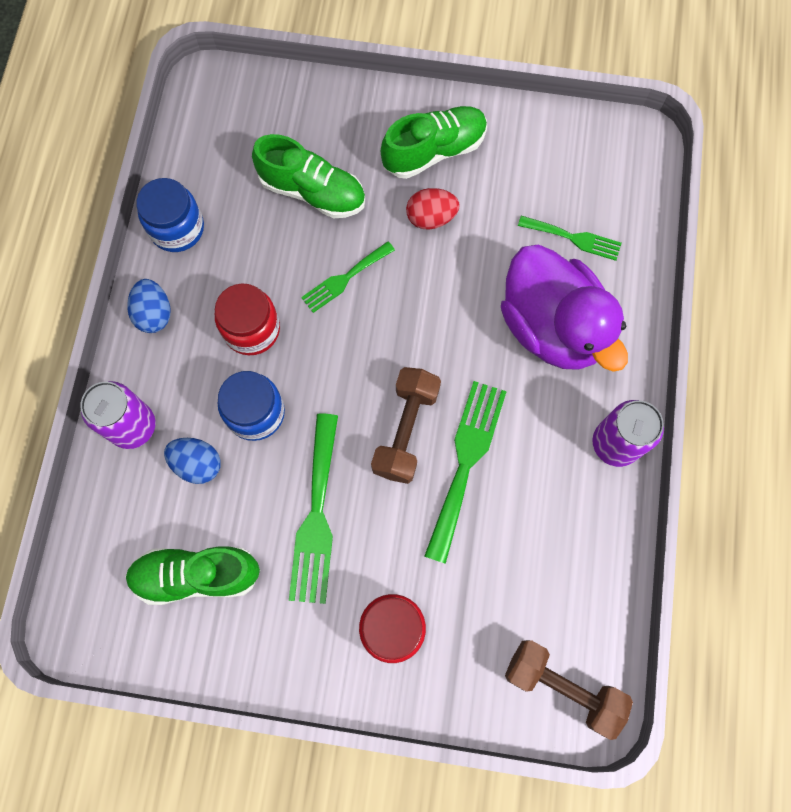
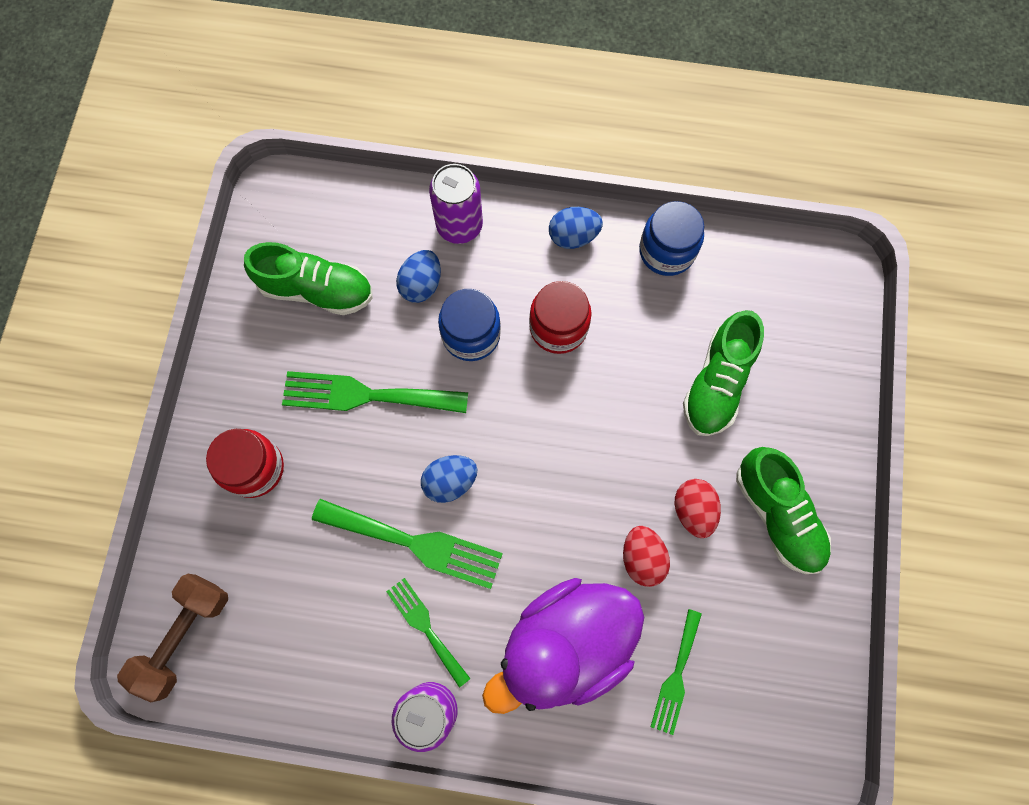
camera: 90 degrees right, 0 degrees up
green shoe [125,546,260,605] -> green shoe turned 105 degrees clockwise [244,242,373,315]
green fork [301,241,395,313] -> green fork moved to [386,578,471,688]
brown dumbbell [371,367,441,484] -> blue egg [421,455,478,503]
none -> red egg [623,526,670,587]

